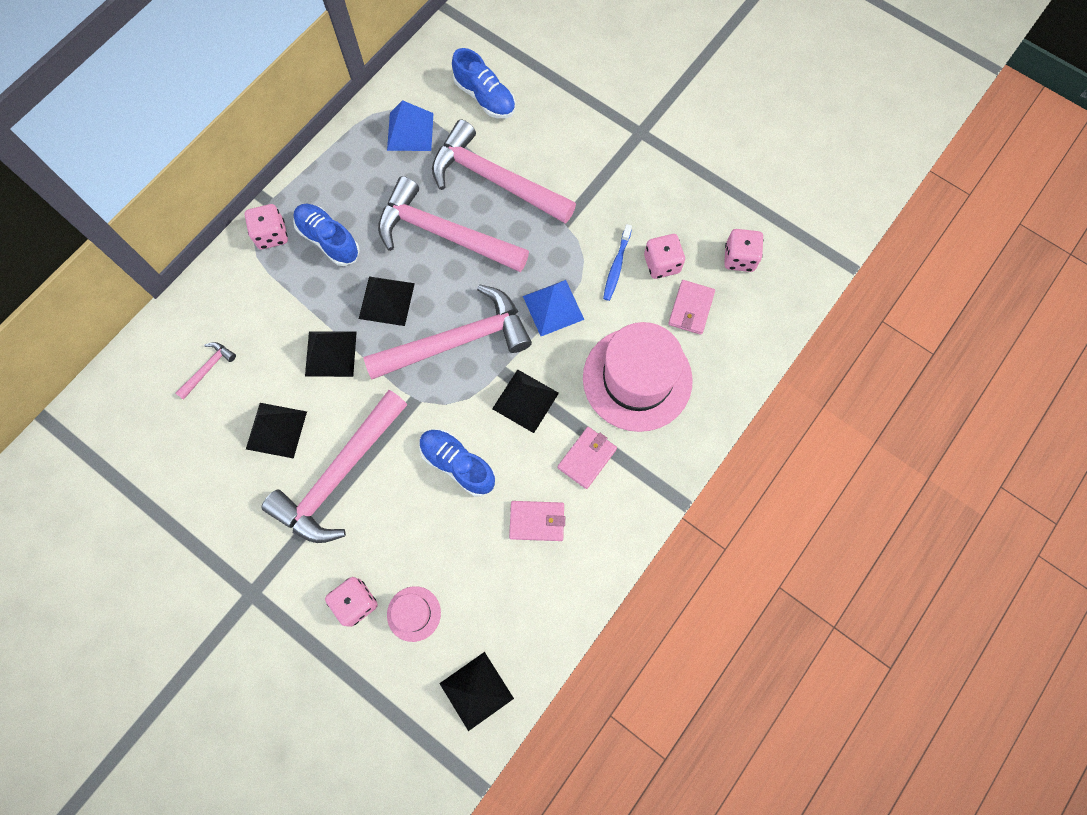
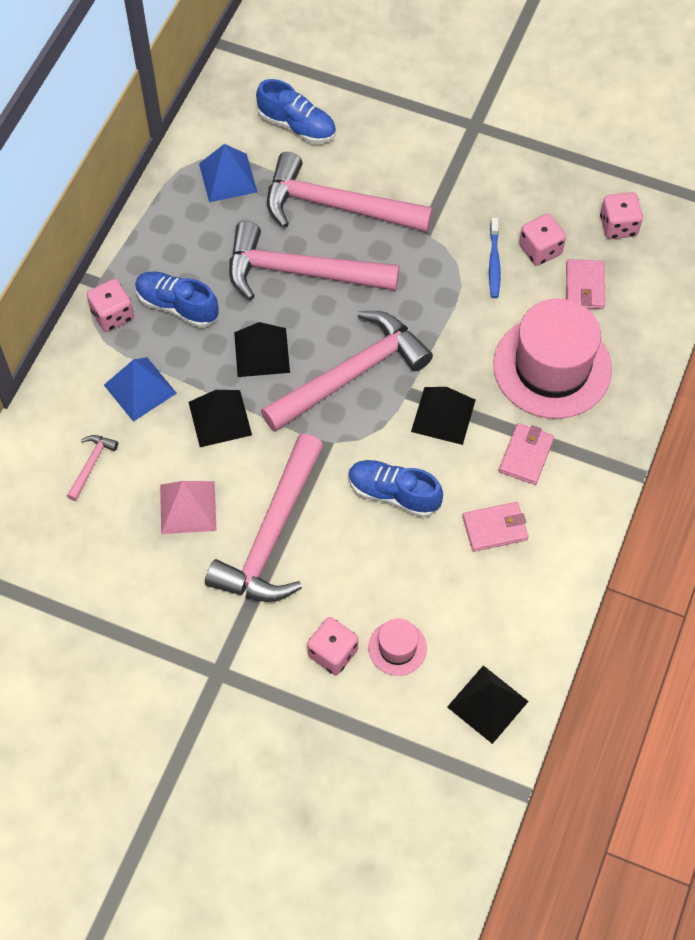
camera: 15 degrees left, 10 degrees down
black pyramid [246,403,307,459] -> pink pyramid [160,481,217,534]
blue pyramid [523,280,584,336] -> blue pyramid moved to [104,357,177,422]

